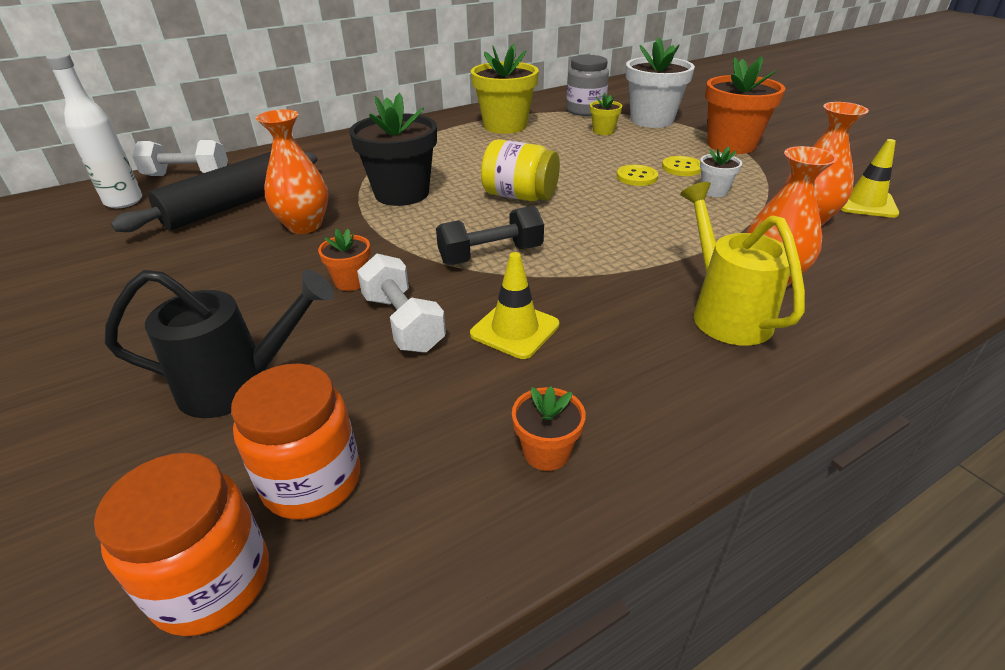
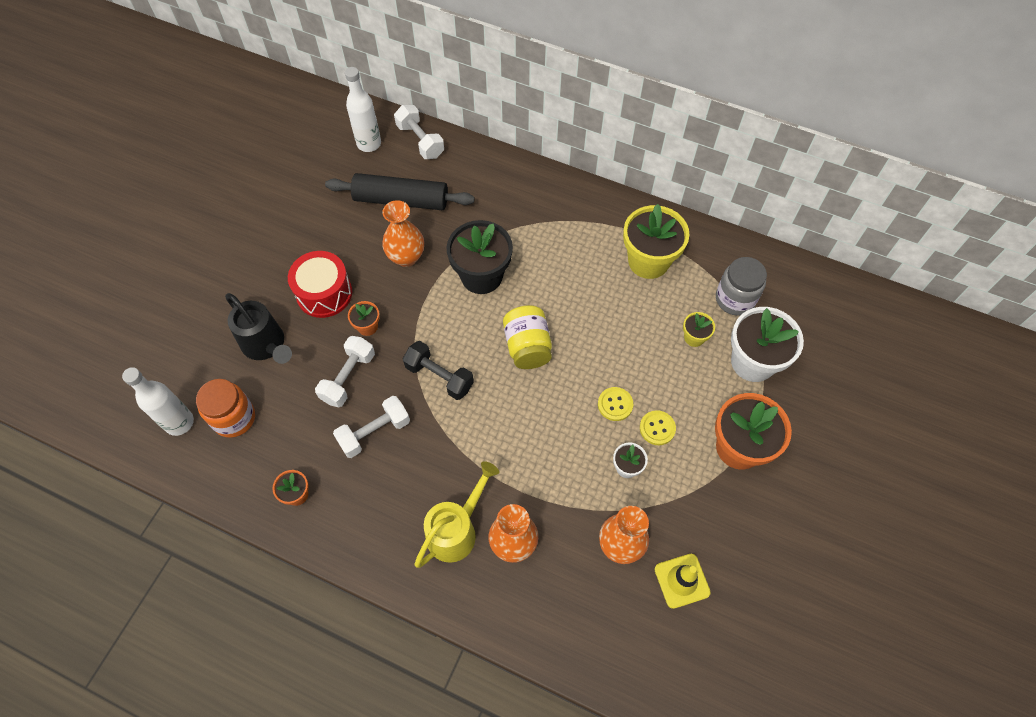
camera: 55 degrees right, 25 degrees up
orange jar [94,453,269,636] -> white bottle [122,367,194,436]
yellow traffic cone [470,252,559,359] -> white dumbbell [333,396,410,458]
none -> red drum [288,251,352,318]

